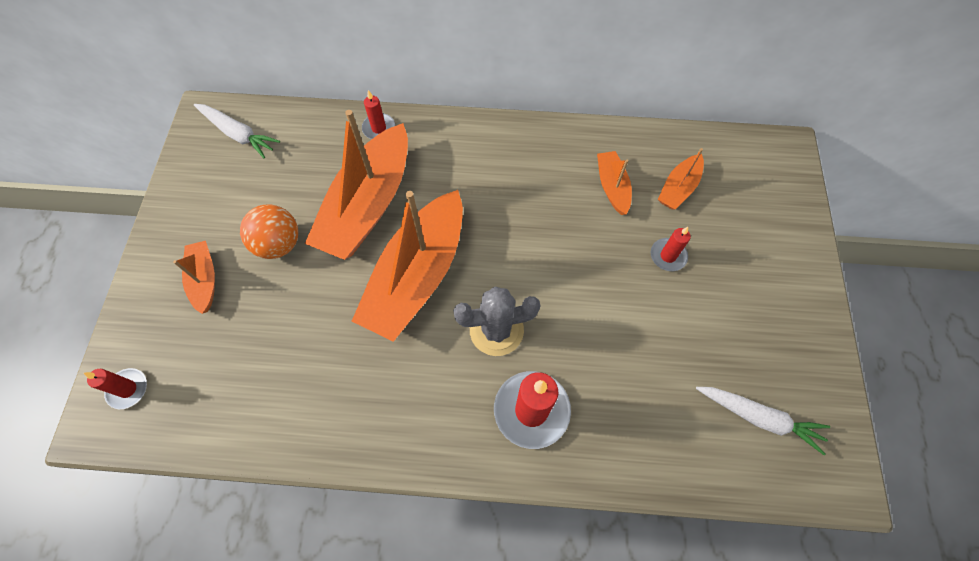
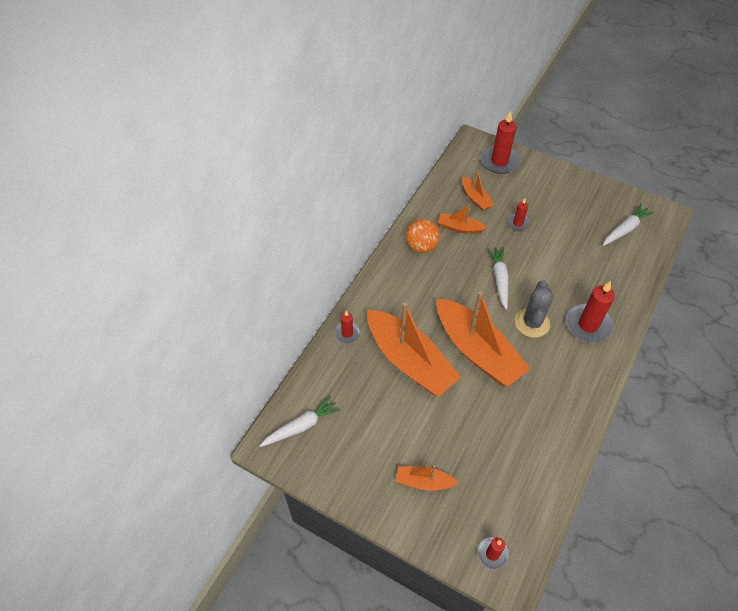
camera: 65 degrees left, 10 degrees down
orange ball [240,205,298,259] -> orange ball moved to [406,219,440,253]
none -> red candle [480,111,520,174]
none -> white carrot [487,247,509,310]

